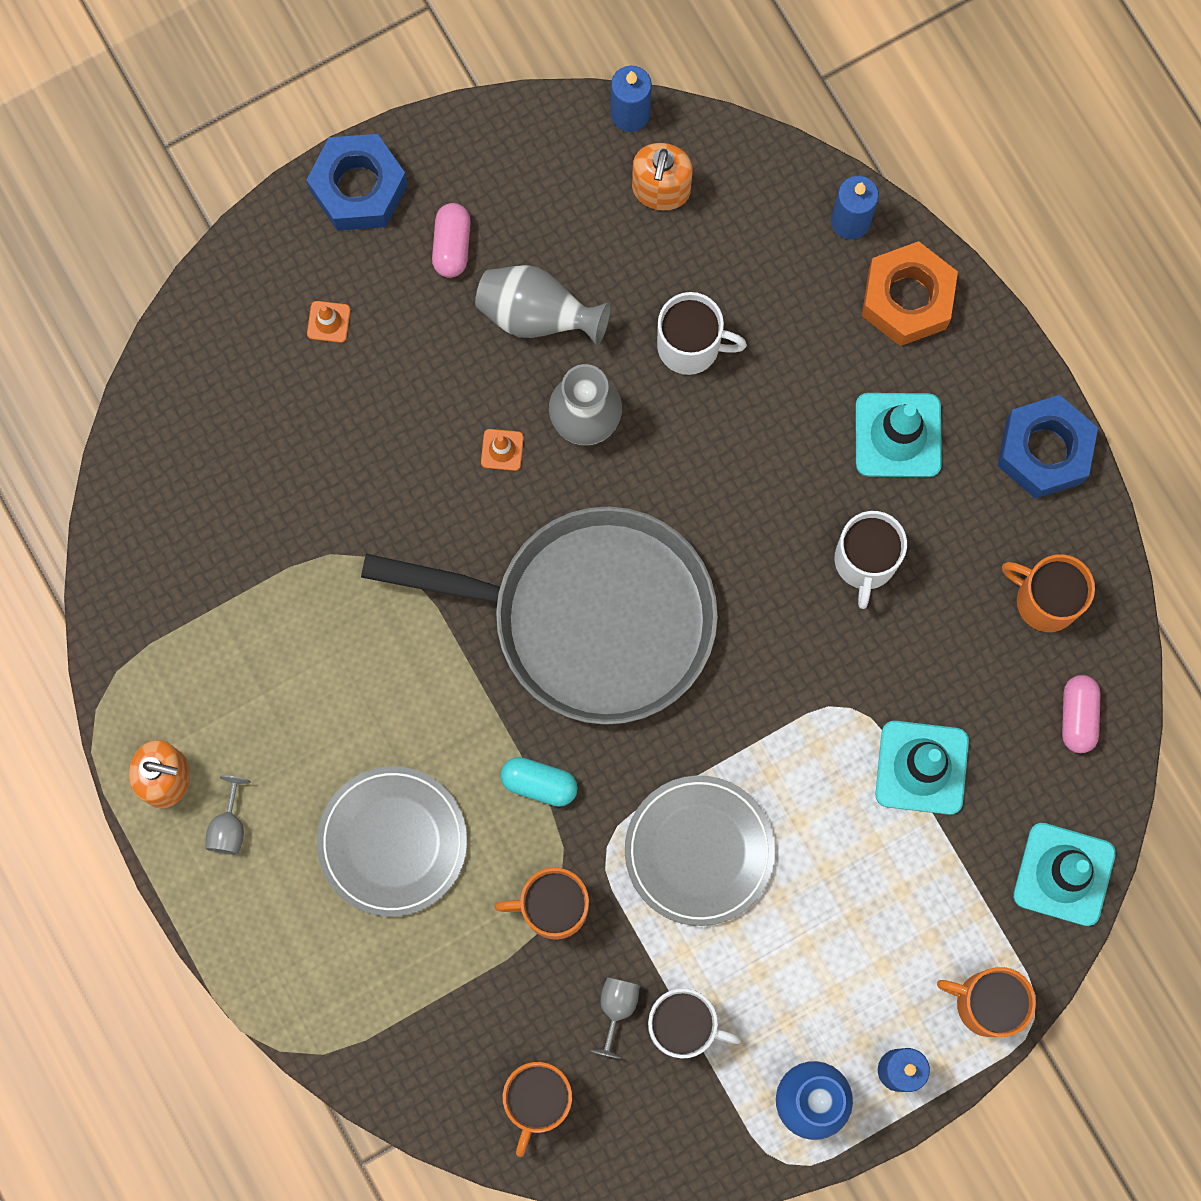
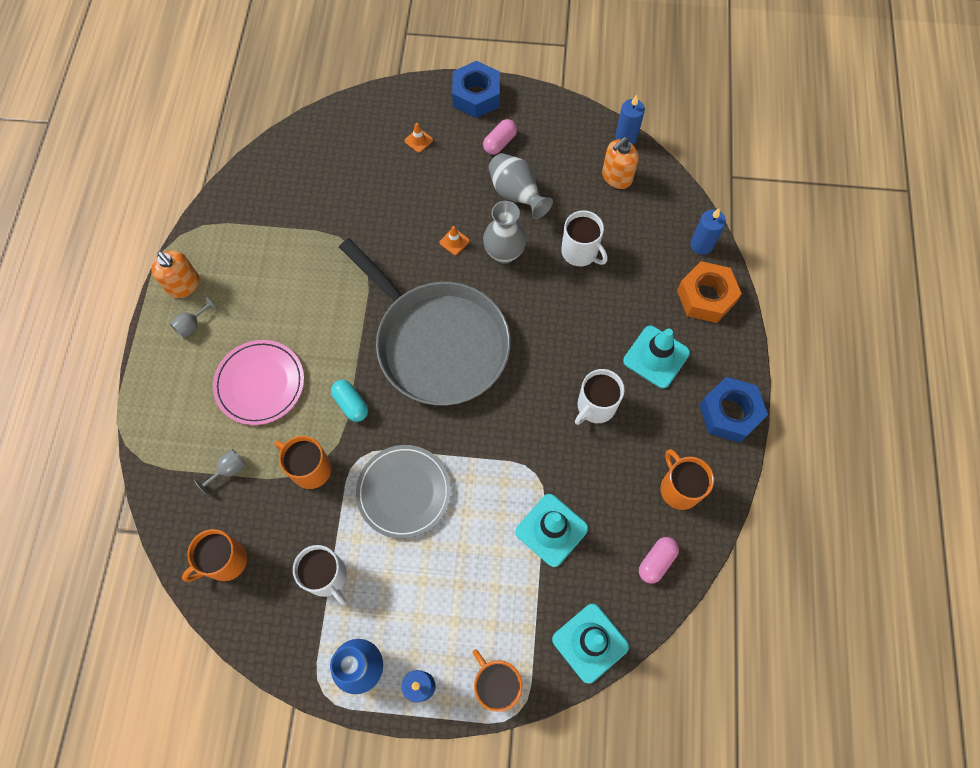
camera: 35 degrees right, 10 degrees down
grey plate [317,766,467,917] -> pink plate [213,340,304,425]
grey goblet [591,977,640,1059] -> grey goblet moved to [194,449,246,495]

